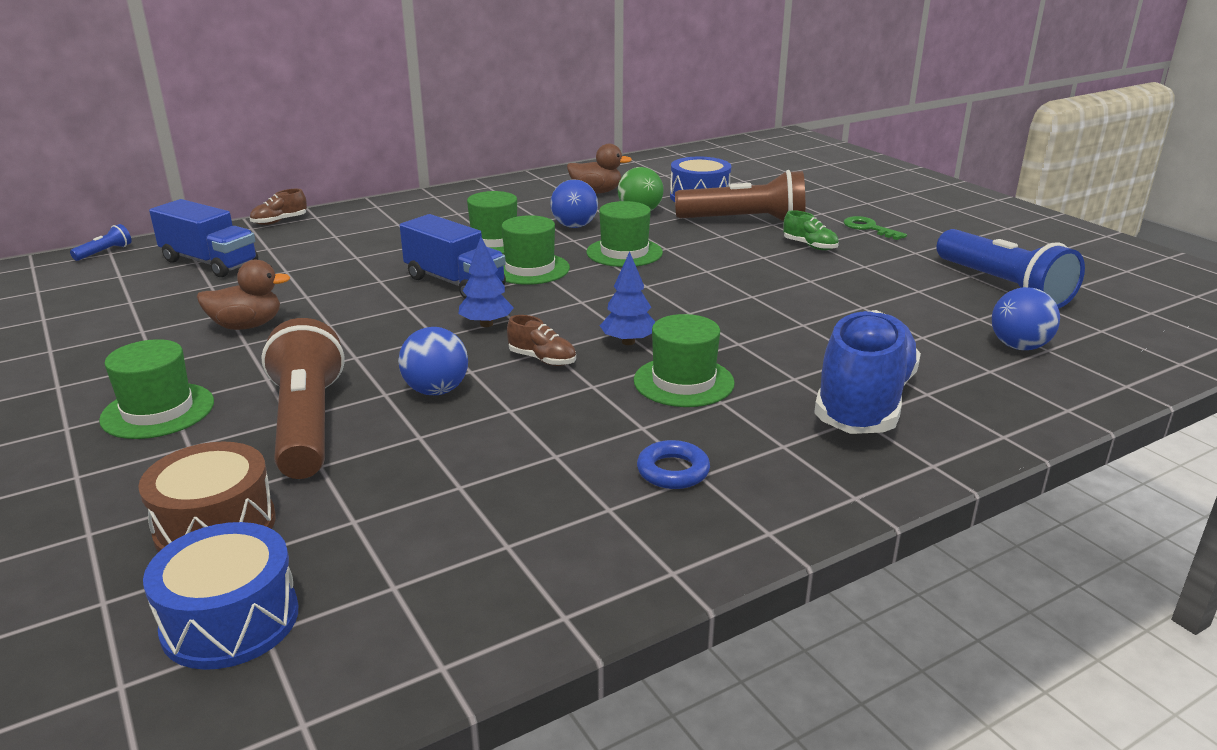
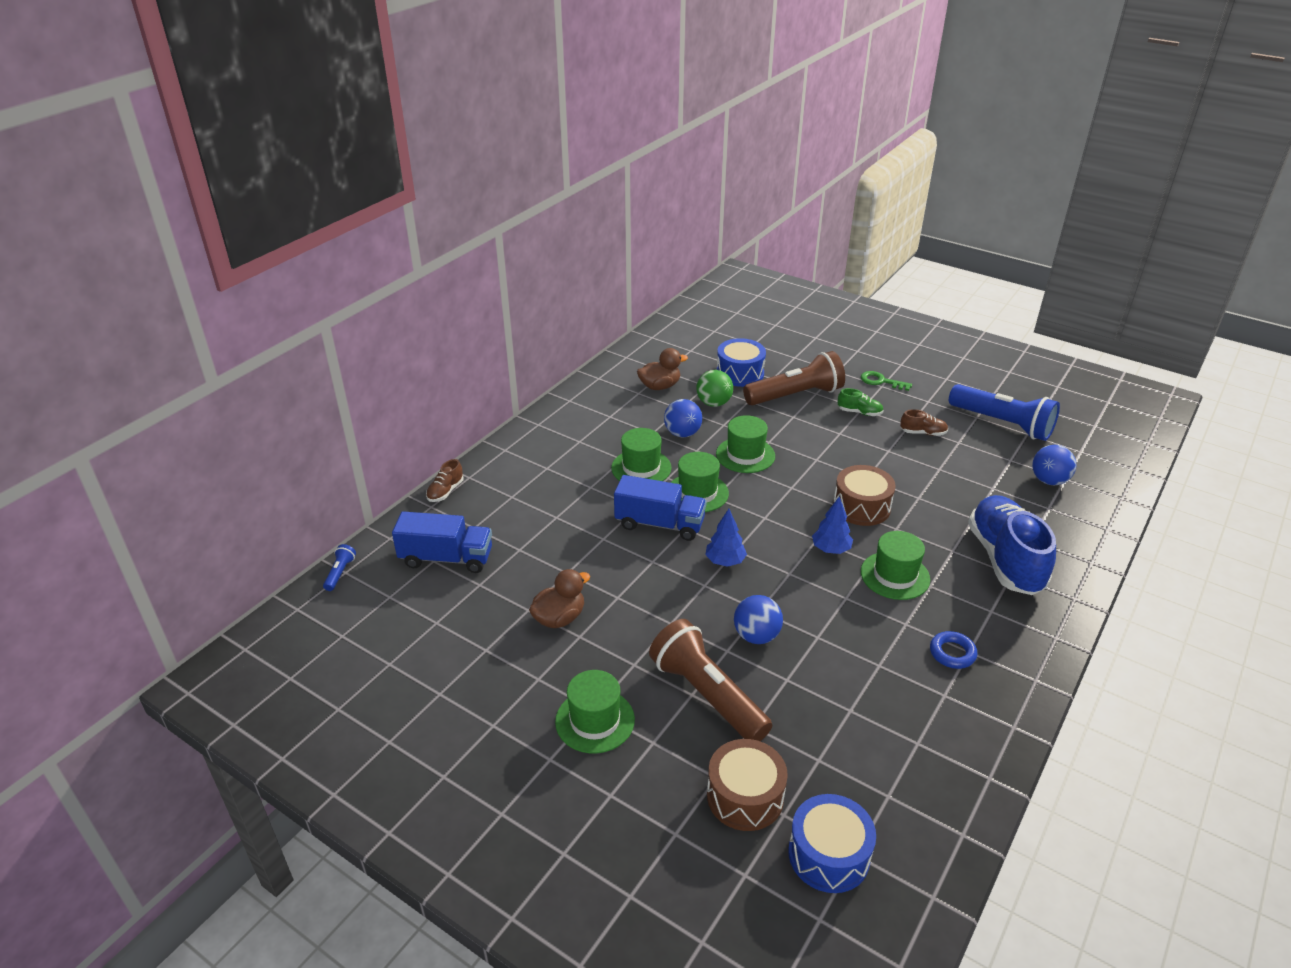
camera: 25 degrees left, 10 degrees up
brown shoe [507,315,576,366] -> brown shoe moved to [900,409,948,436]
none -> brown drum [833,465,896,526]

